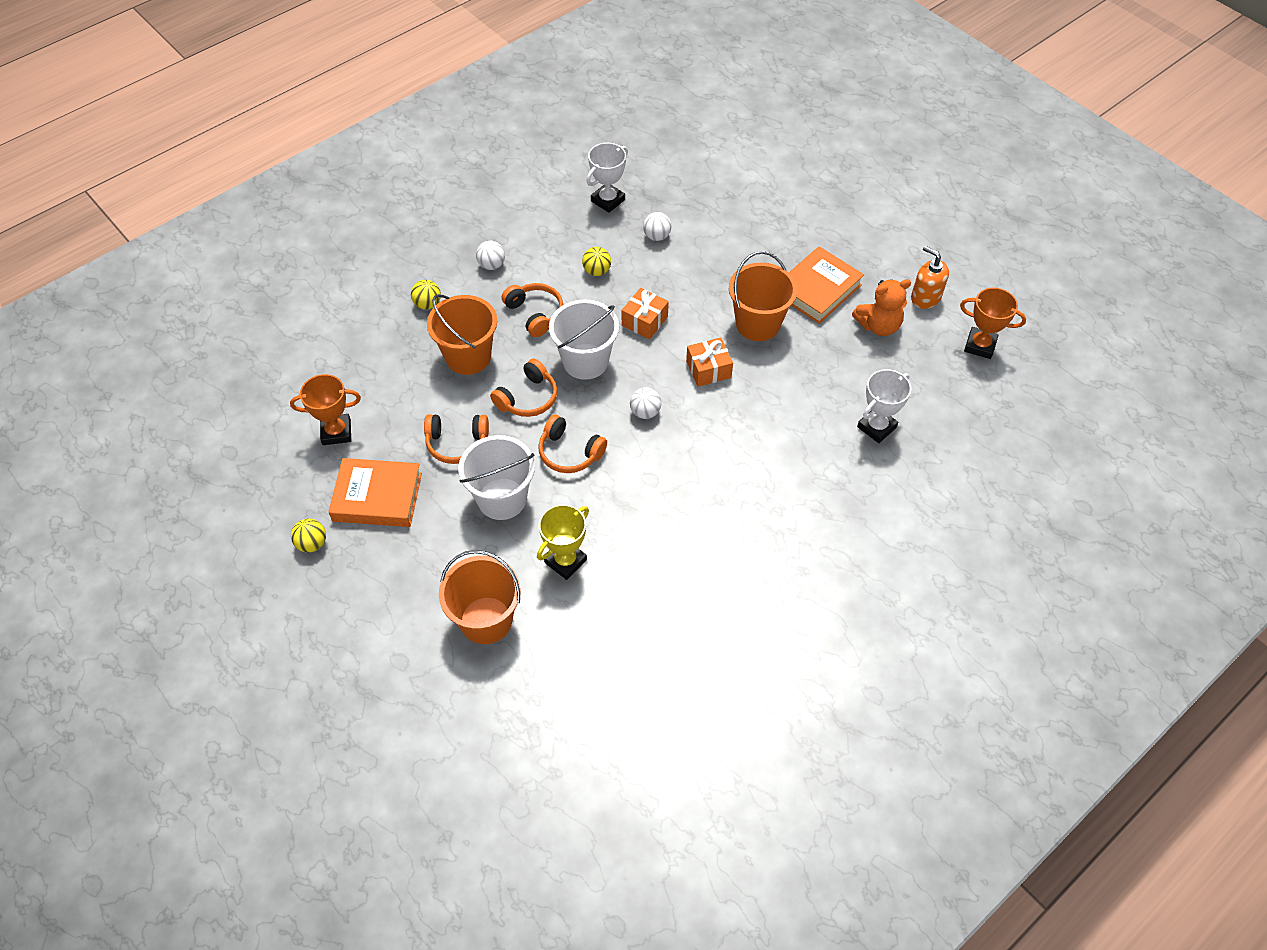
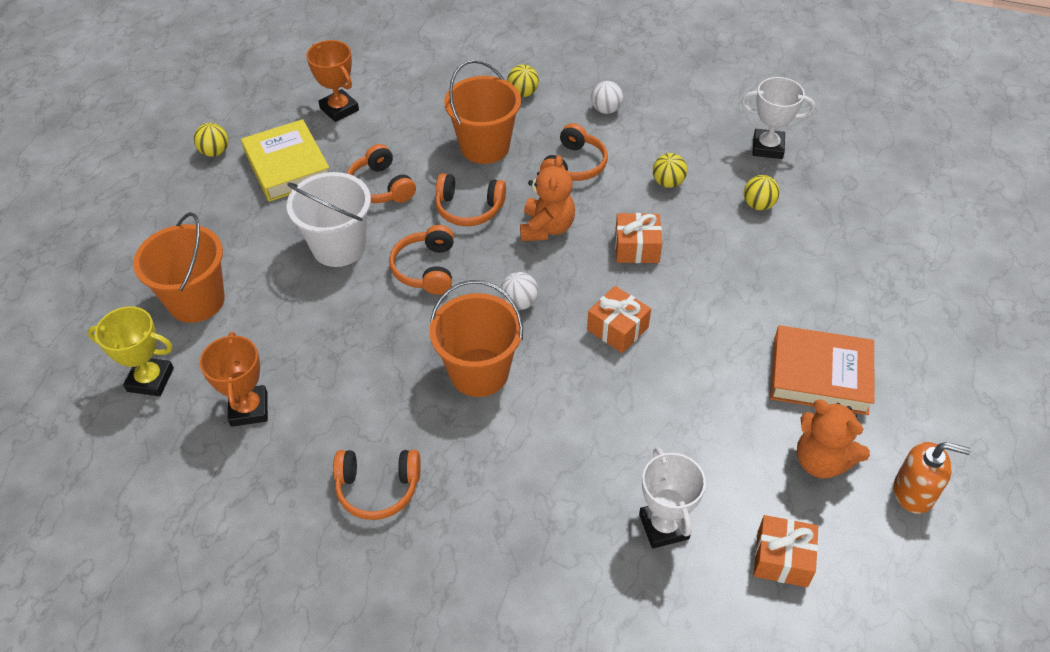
camera: 60 degrees right, 5 degrees down
orange book [328,458,422,527] -> yellow book [241,119,329,202]
yellow trophy [537,504,589,580] -> yellow trophy moved to [87,306,174,396]
white bucket [549,299,619,380] -> orange teddy bear [520,155,575,241]
white ball [643,212,671,241] -> yellow ball [744,175,780,210]
orange bucket [729,251,798,341] -> orange bucket moved to [429,280,523,397]
white trophy [857,369,911,443] -> white trophy turned 60 degrees clockwise [639,447,706,549]
orange soap dispenser [911,246,949,309] -> orange soap dispenser turned 90 degrees clockwise [894,442,971,514]
orange trophy [960,288,1026,359] -> orange trophy moved to [199,332,268,427]
none -> orange headphones [333,450,421,520]
none -> orange gift [754,515,818,587]

